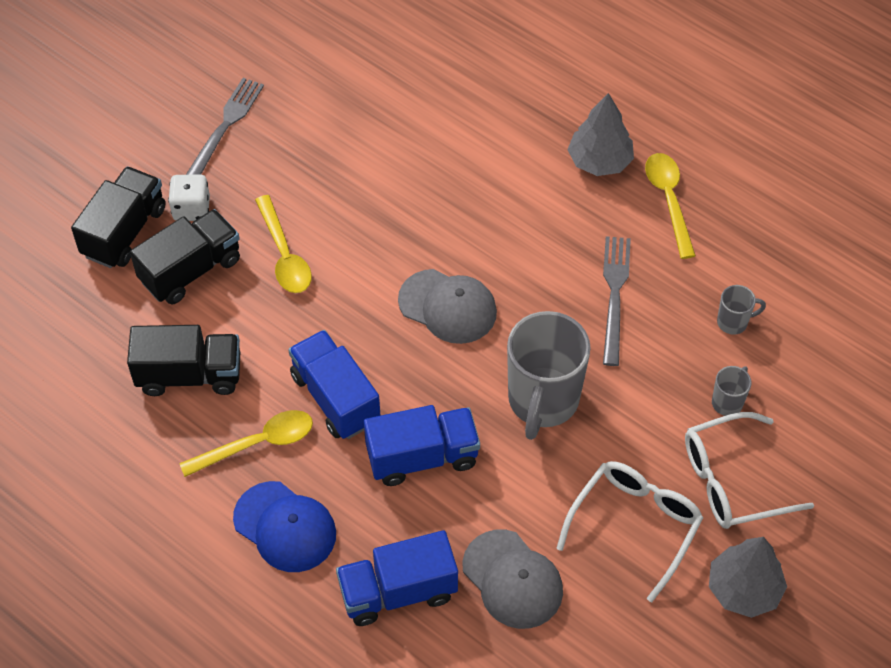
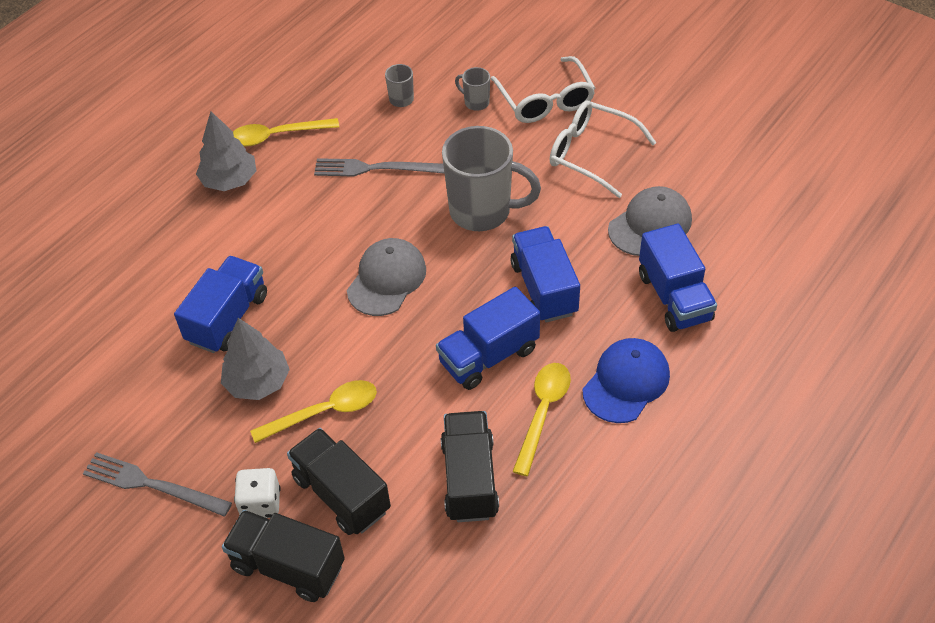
camera: 90 degrees left, 5 degrees down
yellow spoon [179,410,313,477] -> yellow spoon turned 45 degrees clockwise [512,363,571,476]
grey tree [709,537,787,618] -> grey tree moved to [221,318,290,400]
none -> blue truck [174,256,267,353]

